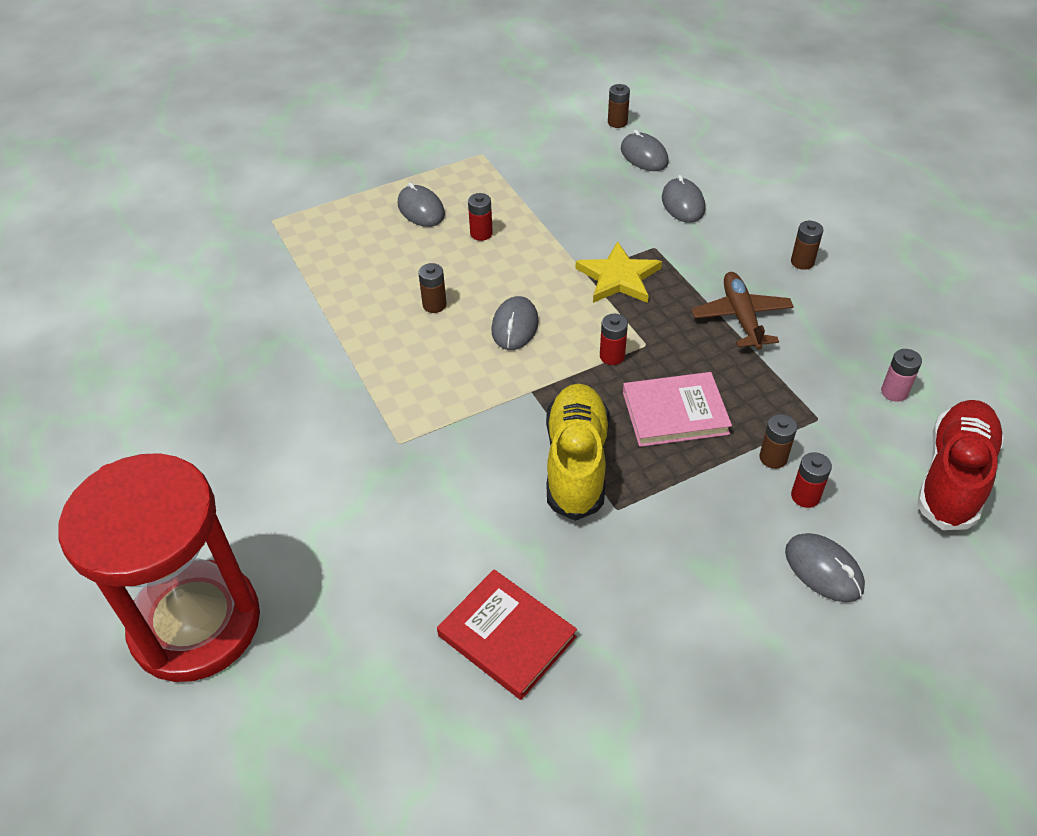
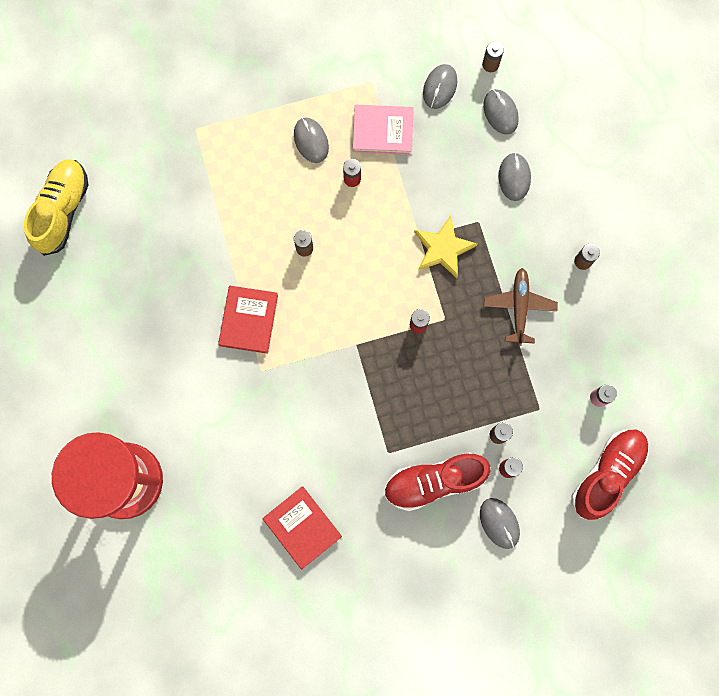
camera: 10 degrees right, 30 degrees up
grey mouse [491,296,539,350] -> grey mouse moved to [423,64,457,109]
yellow shoe [546,384,610,521] -> yellow shoe moved to [24,159,88,256]
pink book [623,372,732,447] -> pink book moved to [353,105,414,155]
none -> red book [218,286,278,354]
none -> red shoe [384,453,491,511]

